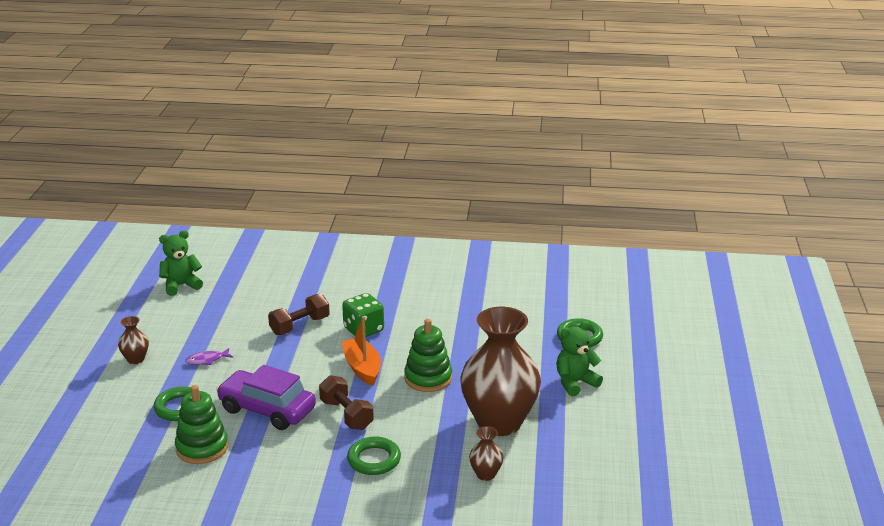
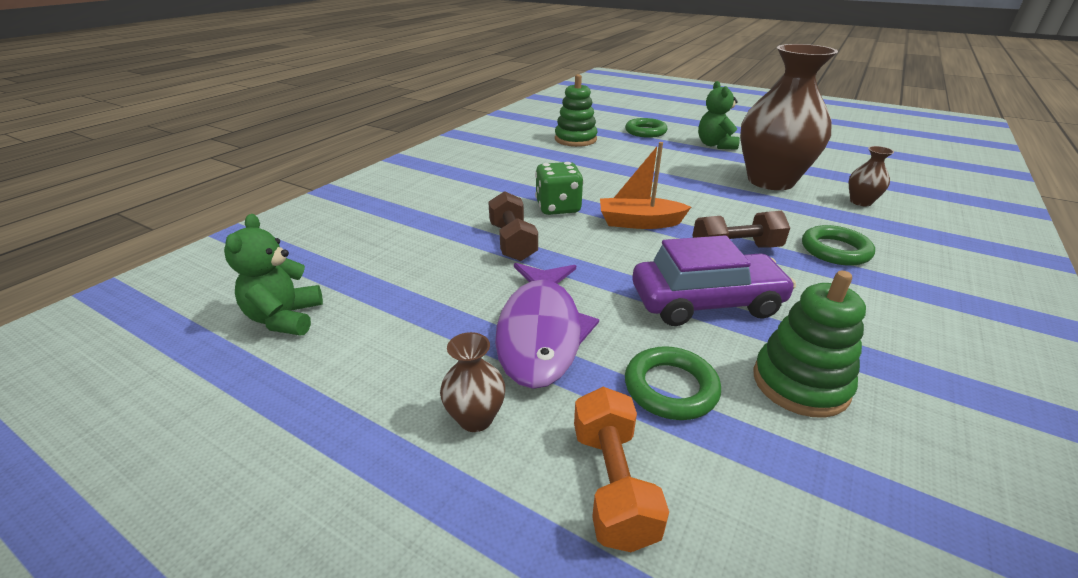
camera: 65 degrees left, 5 degrees up
purple fish [185,348,233,365] -> purple fish [495,263,599,389], size x2.46
purple car [216,365,316,430] -> purple car turned 150 degrees counterclockwise [633,236,796,326]
green stacking toy [404,319,452,392] -> green stacking toy moved to [555,74,598,147]
none -> orange dumbbell [574,387,669,552]

